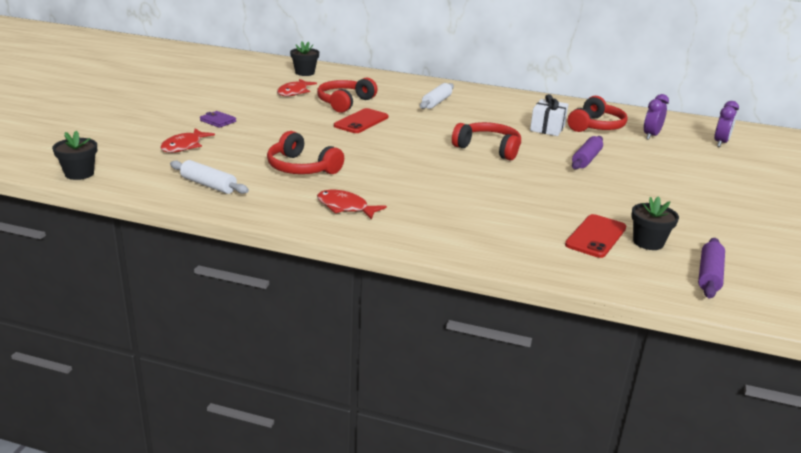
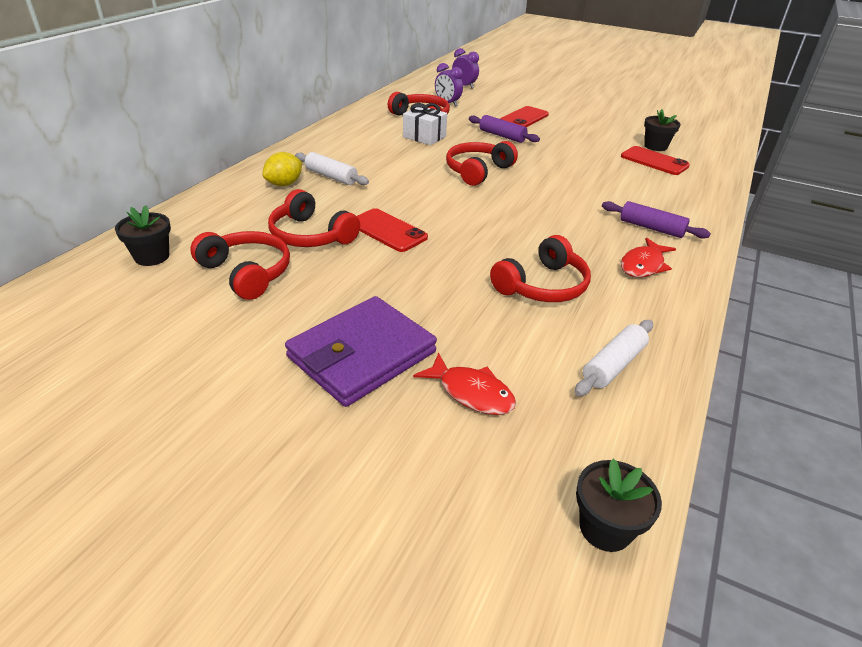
camera: 80 degrees left, 10 degrees up
purple wallet [200,111,236,128] -> purple wallet [285,296,437,407], size x2.42
red fish [277,79,317,96] -> red headphones [190,231,290,300]
purple rolling pin [698,238,725,298] -> purple rolling pin moved to [602,201,711,239]
none -> yellow lemon [262,152,302,186]
none -> red phone [500,106,549,127]

